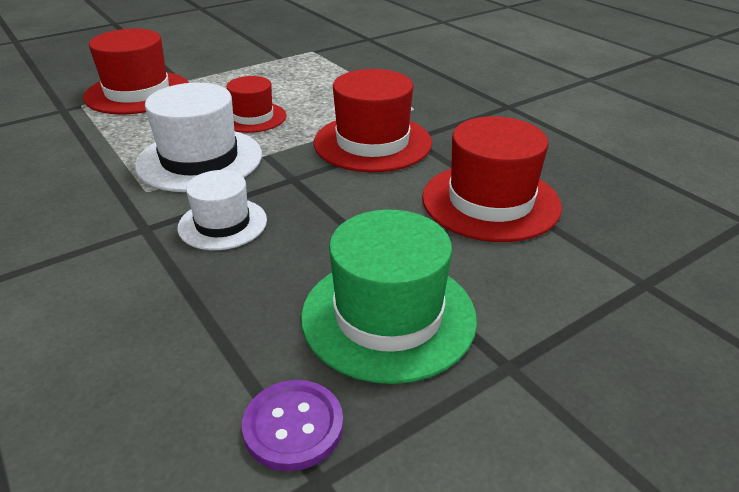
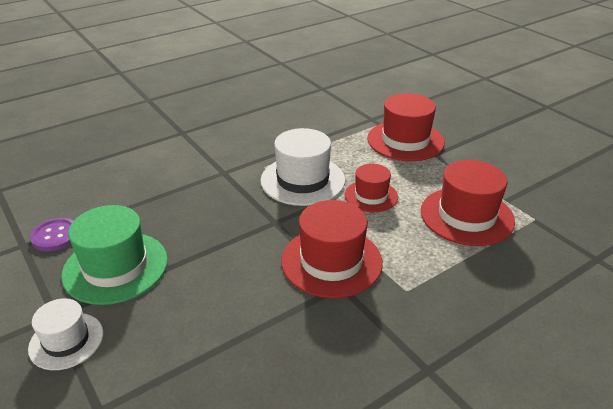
camera: 90 degrees right, 0 degrees up
white hat [177,170,267,250] -> white hat moved to [28,298,103,370]
red hat [422,116,562,242] -> red hat moved to [421,160,515,246]

